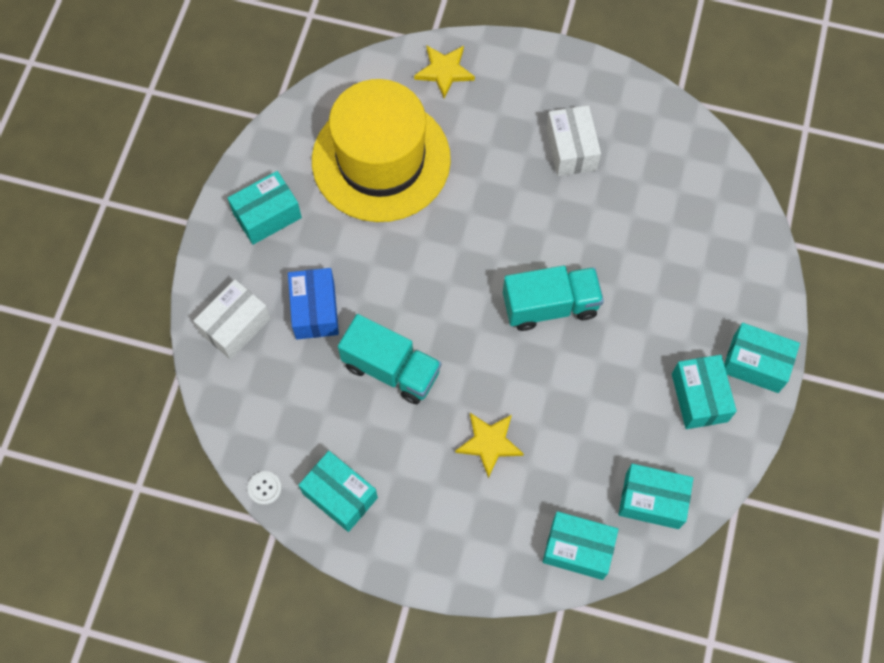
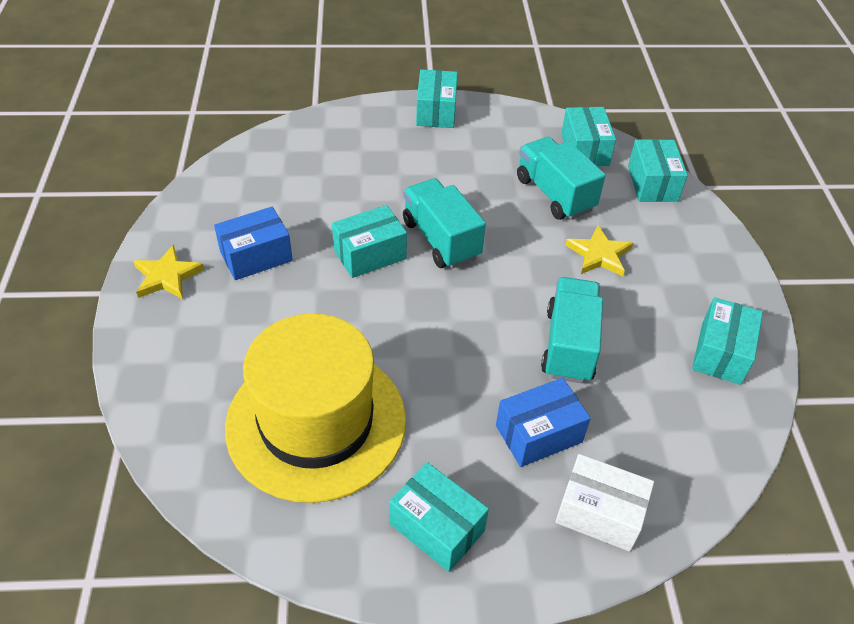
camera: 110 degrees left, 20 degrees down
white button [248,471,282,505] -> none
yellow star [414,46,475,98] -> yellow star moved to [133,244,205,299]
white box [546,105,601,176] -> blue box [214,207,293,280]
turquoise box [672,355,737,429] -> turquoise box moved to [332,205,407,278]
none -> turquoise truck [517,137,605,220]

